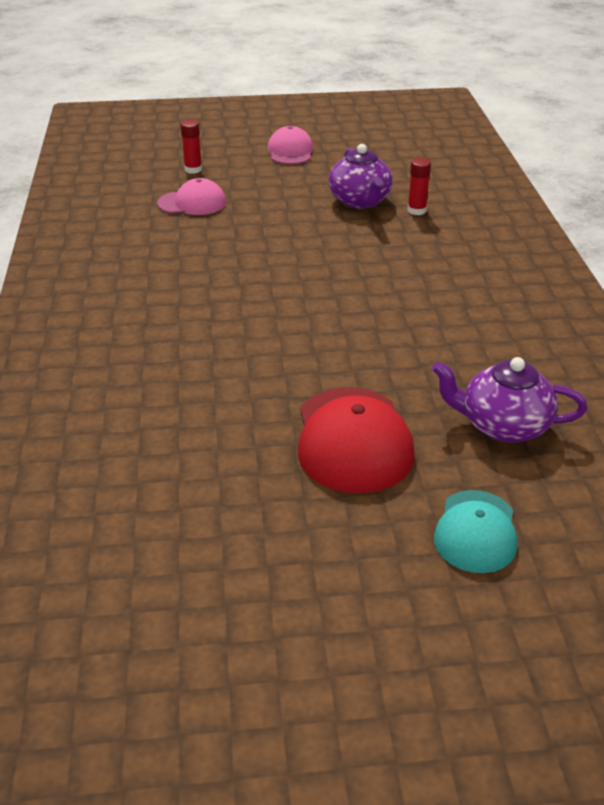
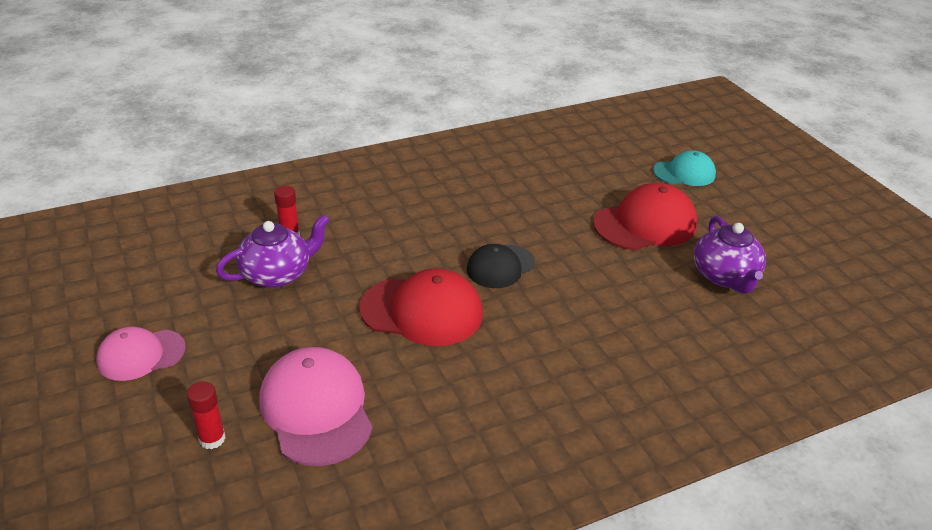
camera: 110 degrees left, 0 degrees up
pink cap [157,178,226,215] -> pink cap [259,347,373,466], size x1.58
purple teapot [432,357,587,443] -> purple teapot moved to [694,216,766,294]
none -> red cap [359,268,483,346]
none -> black cap [467,244,535,288]

